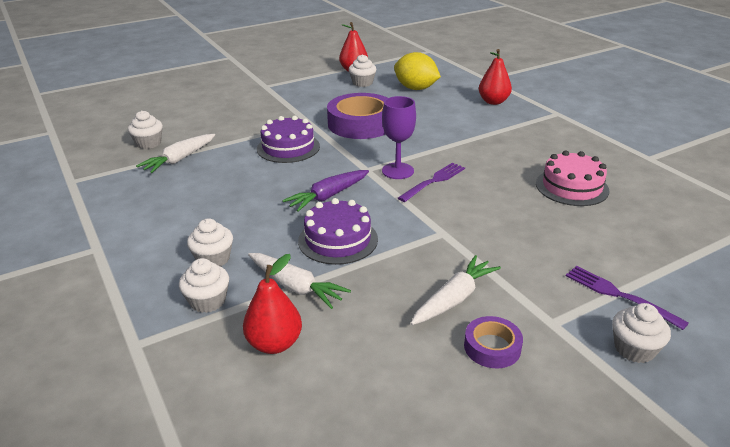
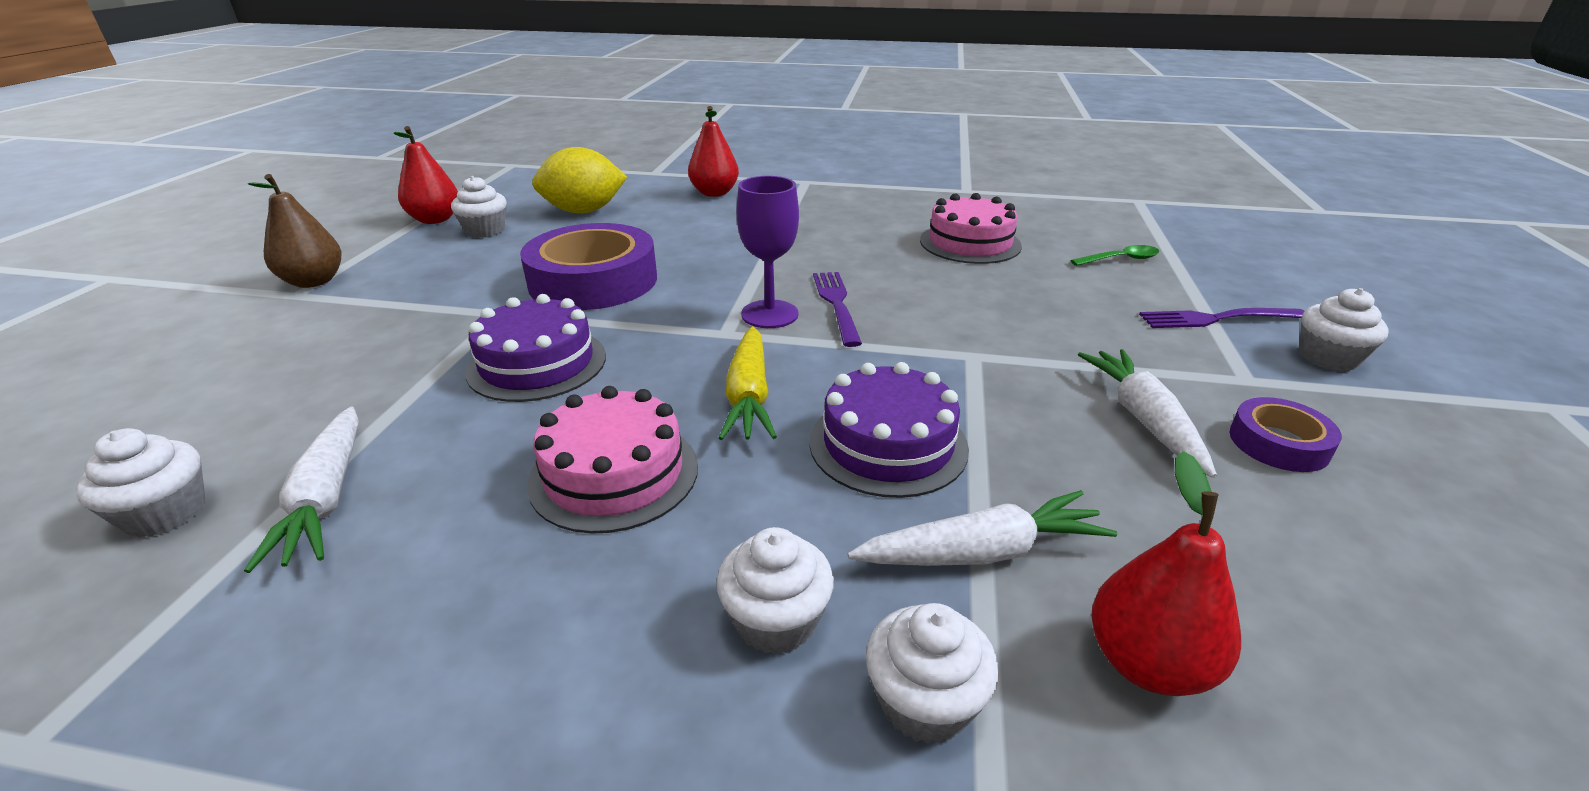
camera: 50 degrees left, 0 degrees up
purple carrot [282,170,369,212] -> yellow carrot [719,326,777,440]
none -> brown pear [248,174,342,288]
none -> pink cake [527,386,698,534]
none -> green spoon [1070,245,1159,266]

